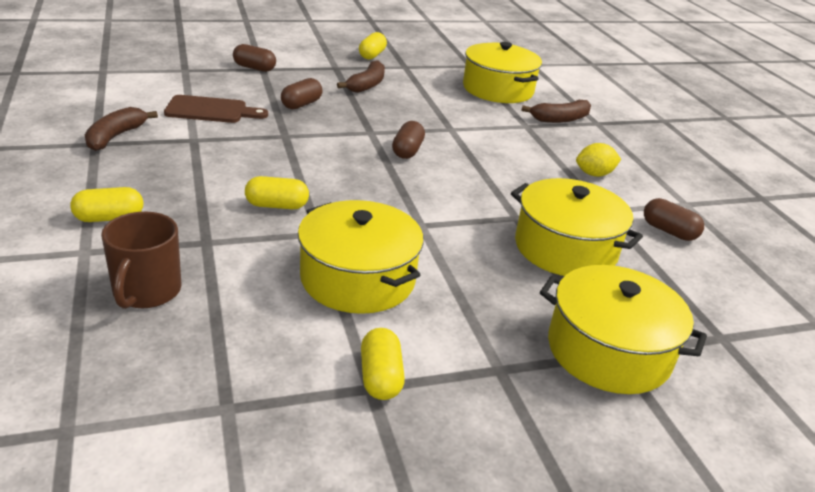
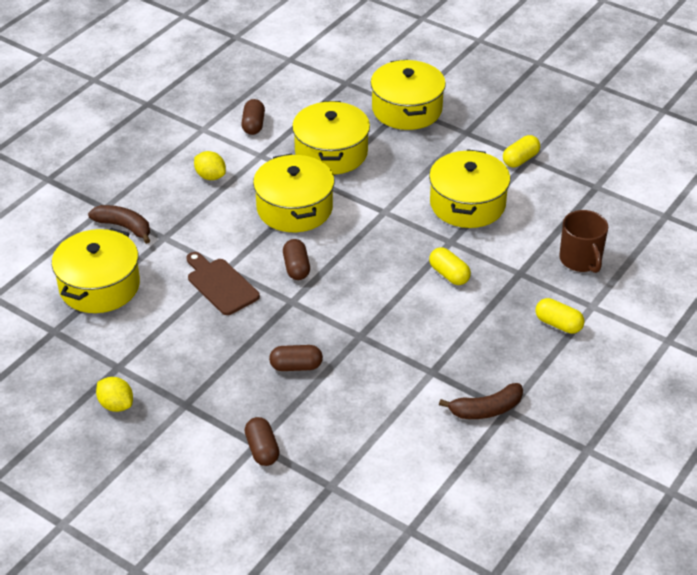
camera: 125 degrees left, 10 degrees up
brown mug [101,212,181,309] -> brown mug turned 105 degrees clockwise [559,210,608,273]
brown cutting board [164,95,268,123] -> brown cutting board moved to [186,252,260,315]
brown banana [337,60,385,93] -> none
yellow capsule [359,32,387,60] -> yellow lemon [96,377,133,412]
brown capsule [392,121,425,159] -> brown capsule turned 75 degrees counterclockwise [283,239,310,280]
none -> yellow pot [253,154,335,232]

